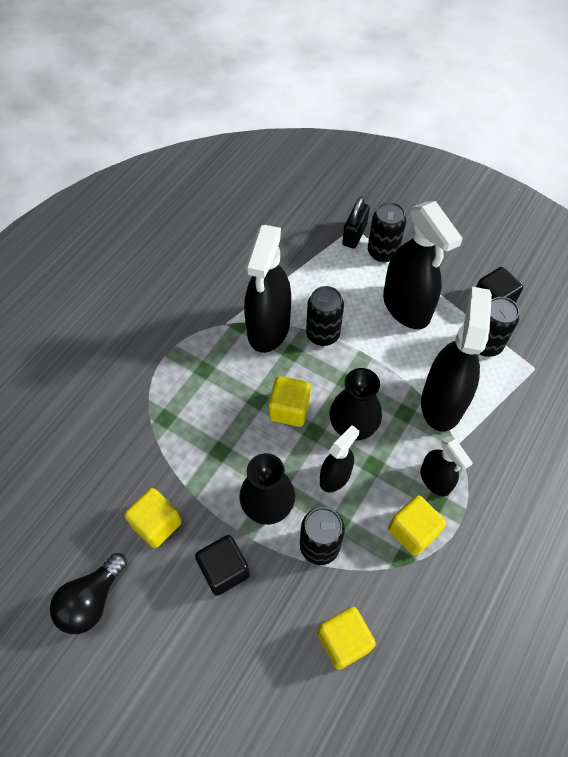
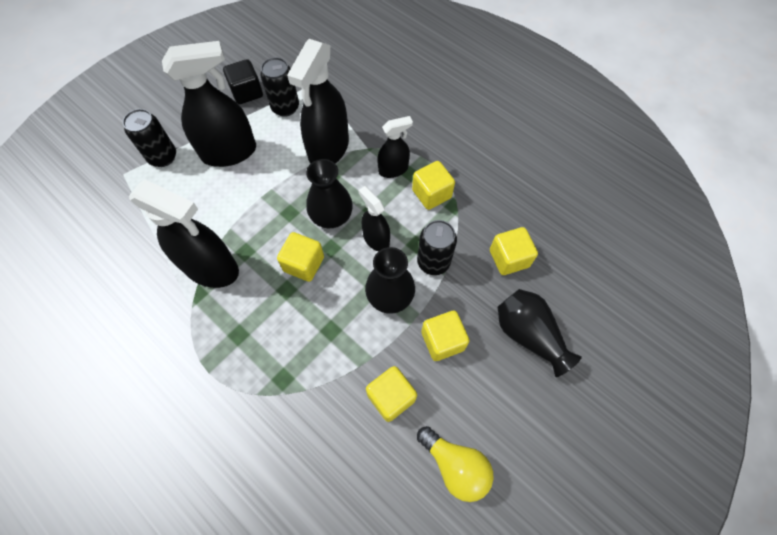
camera: 80 degrees left, 5 degrees up
black light bulb [50,553,127,634] -> yellow light bulb [417,426,493,502]
black cube [195,535,250,596] -> yellow cube [421,310,470,361]
black can [306,286,344,346] -> none
black padlock [342,197,370,249] -> none
black spray bottle [421,287,492,432] -> black spray bottle turned 90 degrees counterclockwise [287,39,349,164]
none -> black vase [497,289,582,377]

